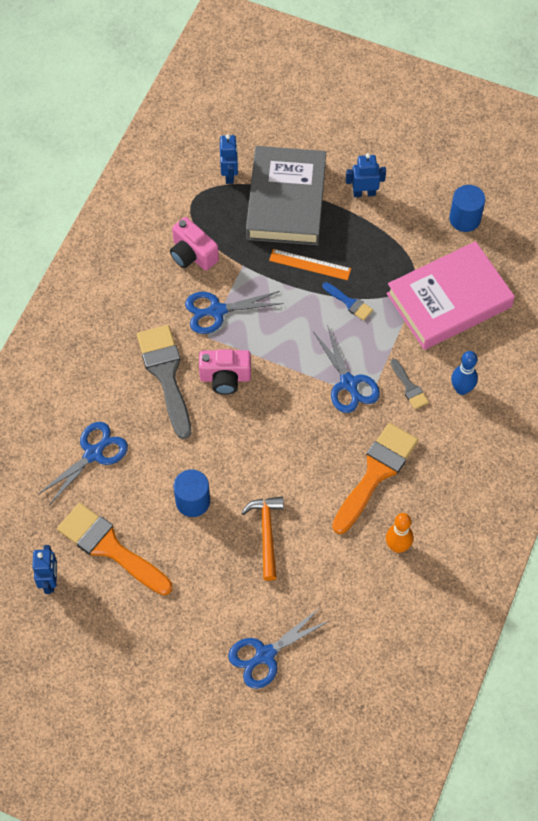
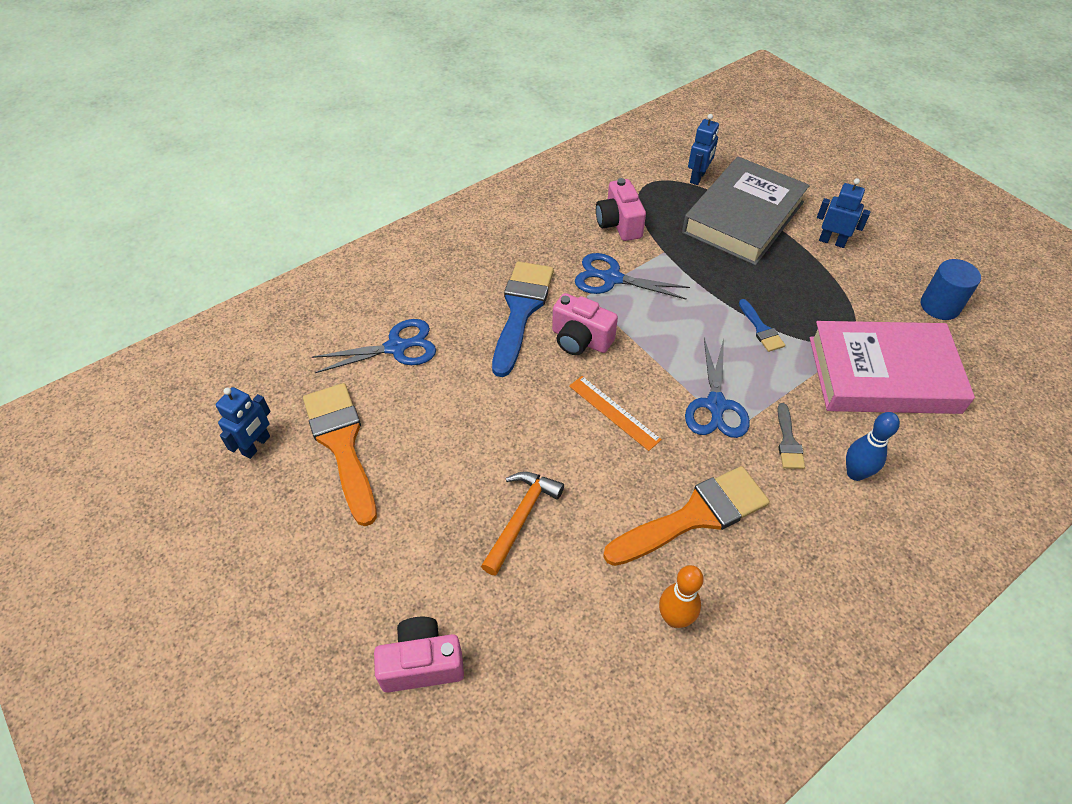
camera: 30 degrees right, 10 degrees down
grey brush [137,325,191,439] -> blue brush [492,261,554,377]
blue cylinder [174,469,210,517] -> none
blue scissors [228,608,329,689] -> pink camera [374,617,464,693]
orange ruler [269,249,351,280] -> orange ruler moved to [569,376,662,451]

